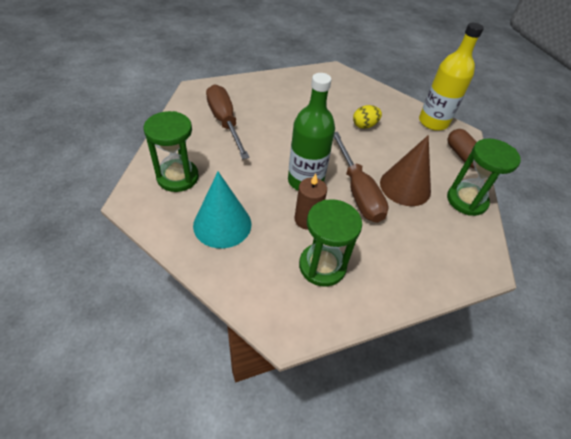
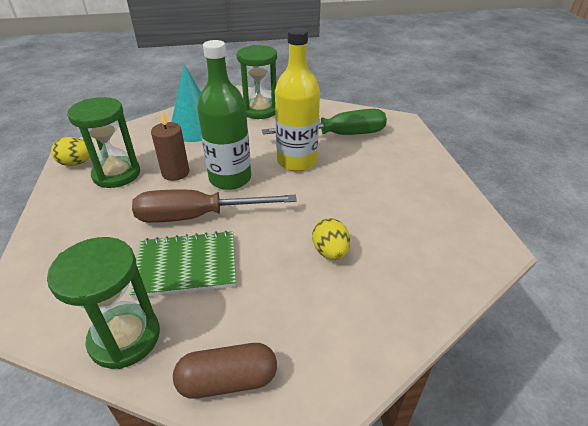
camera: 105 degrees right, 10 degrees down
brown screwdriver [206,84,250,159] -> green screwdriver [262,109,387,135]
brown cone [380,135,431,206] -> green notebook [130,230,236,298]
yellow bottle [419,23,484,131] -> yellow bottle moved to [275,28,320,171]
none -> yellow egg [51,137,90,166]

